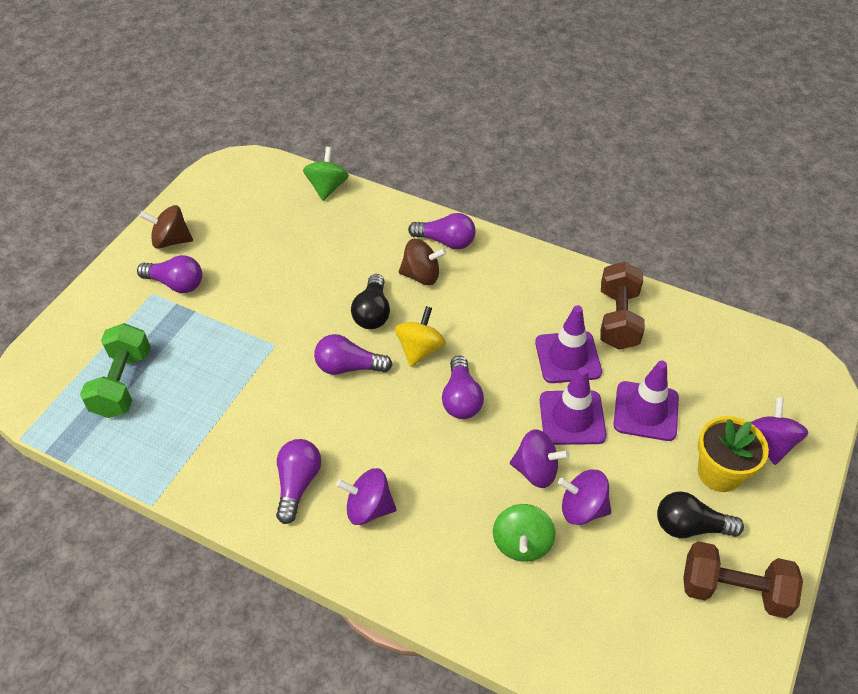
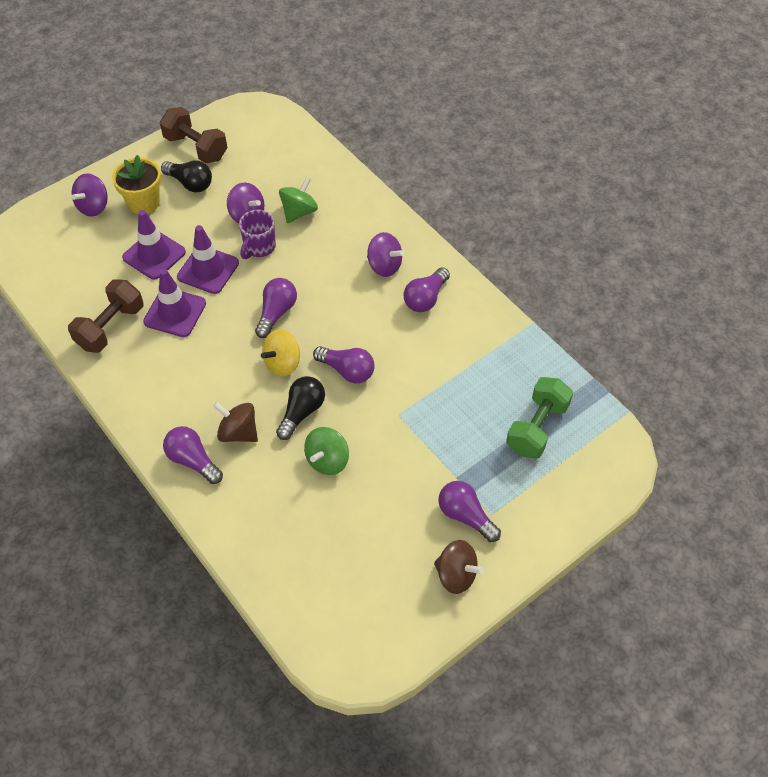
camera: 155 degrees left, 5 degrees up
green spinning top [303,147,349,201] -> green spinning top moved to [304,427,349,475]
purple spinning top [510,429,570,488] -> purple mug [239,210,276,259]

